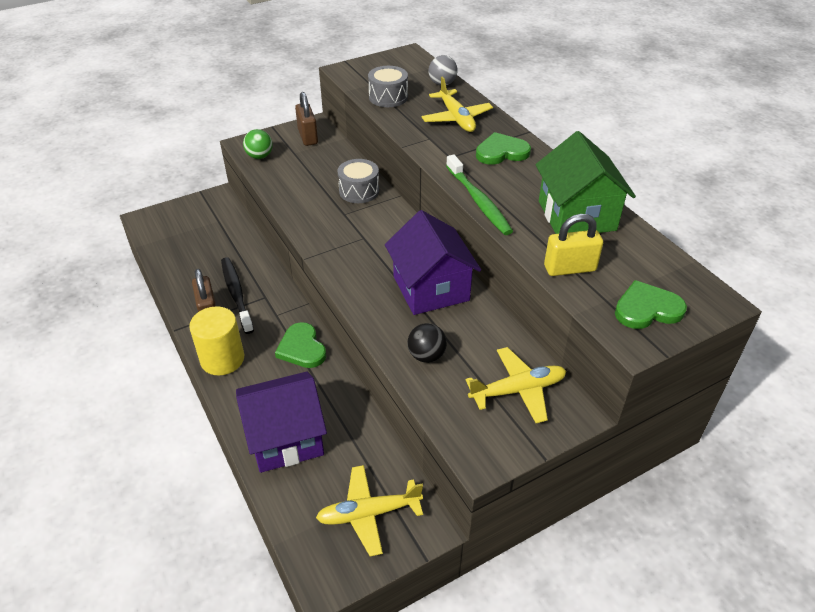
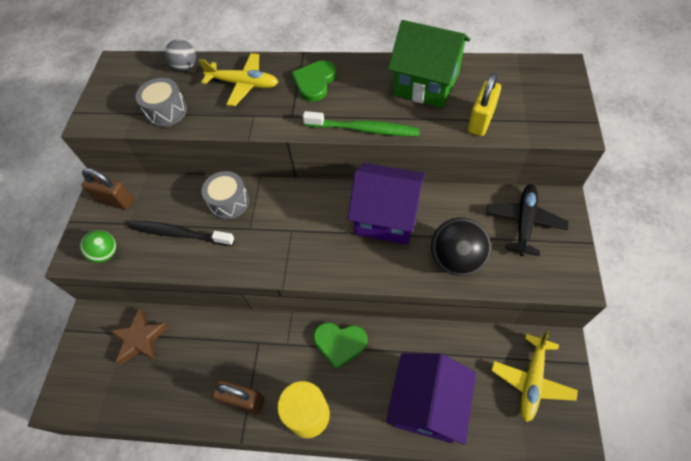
camera: 50 degrees left, 15 degrees up
black toothbrush [221,257,254,334] -> black toothbrush moved to [128,221,235,246]
black ball [407,323,447,363] -> black ball [431,218,491,276], size x1.65
yellow plane [465,347,566,423] -> black plane [486,184,569,256]
green heart [615,280,687,329] -> none
none -> brown star [110,308,169,365]

